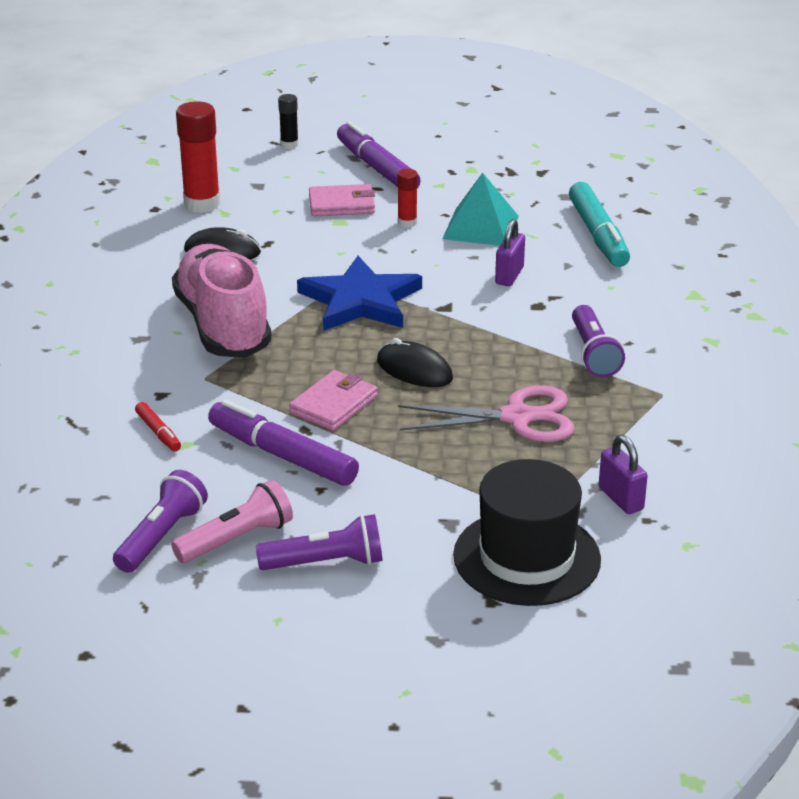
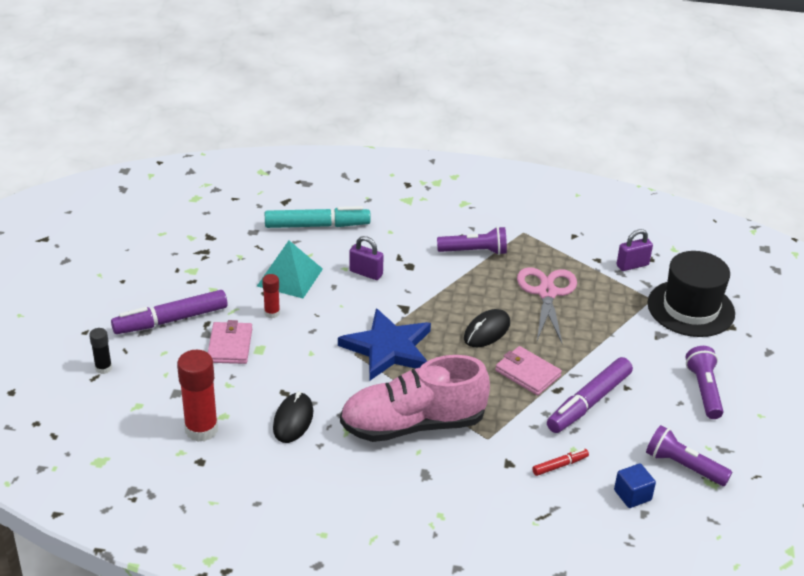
camera: 85 degrees left, 5 degrees up
pink flashlight [171,480,293,563] -> none
none -> blue cube [614,463,656,508]

